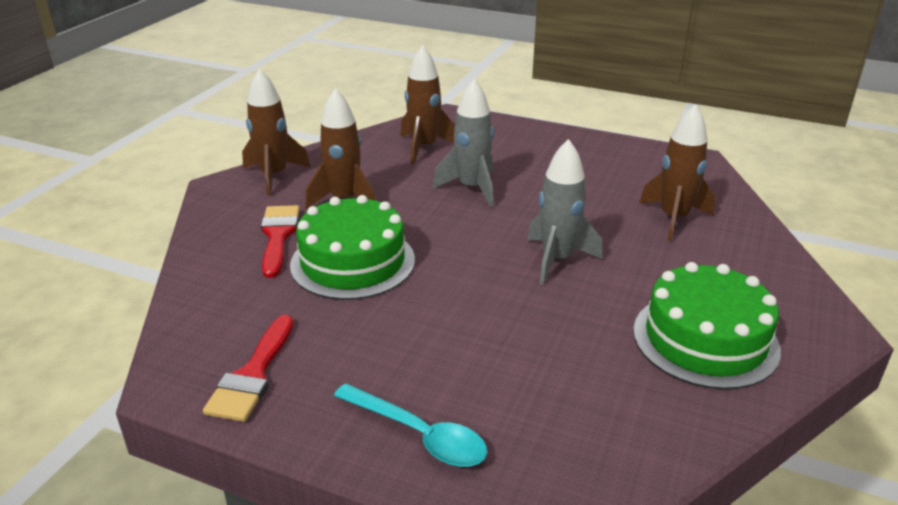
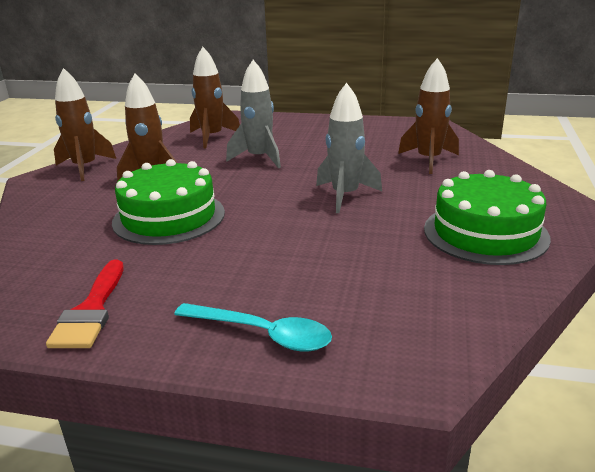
camera: 10 degrees left, 5 degrees down
red brush [261,205,300,278] -> none

